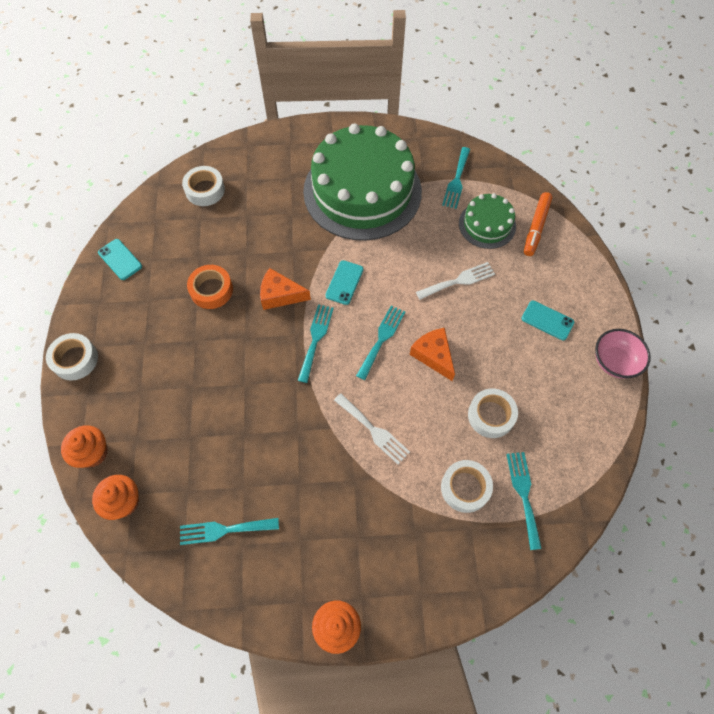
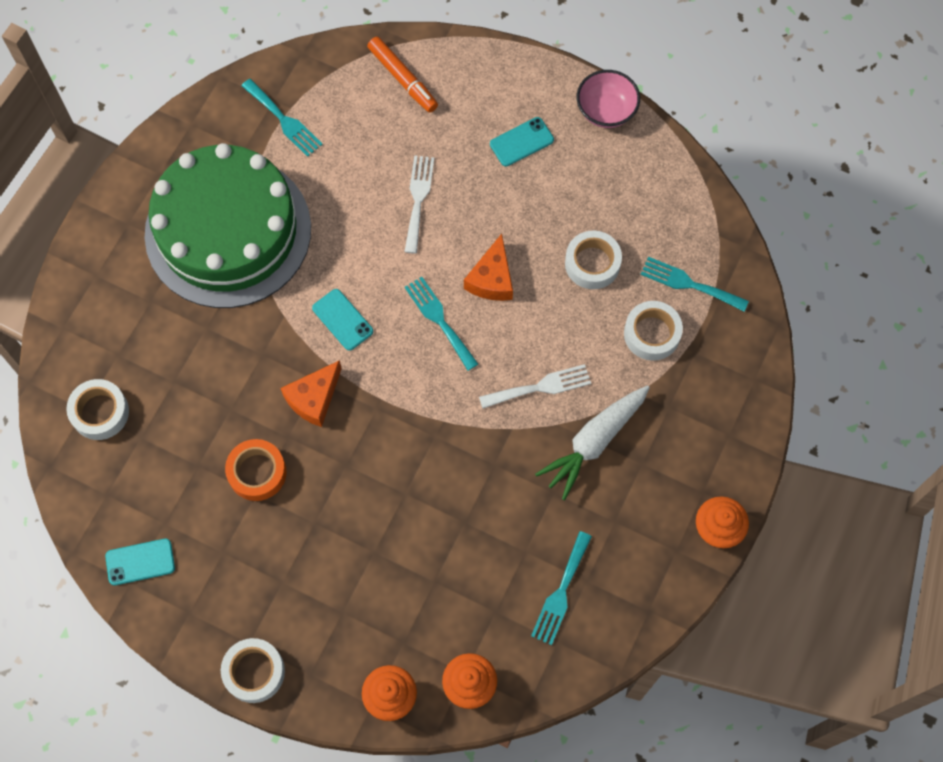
camera: 60 degrees left, 5 degrees up
turquoise fork [298,304,334,383] -> none
orange cheese [410,328,455,381] -> orange cheese turned 75 degrees counterclockwise [464,234,513,301]
green cake [459,193,516,249] -> none
none -> white carrot [535,385,650,500]

